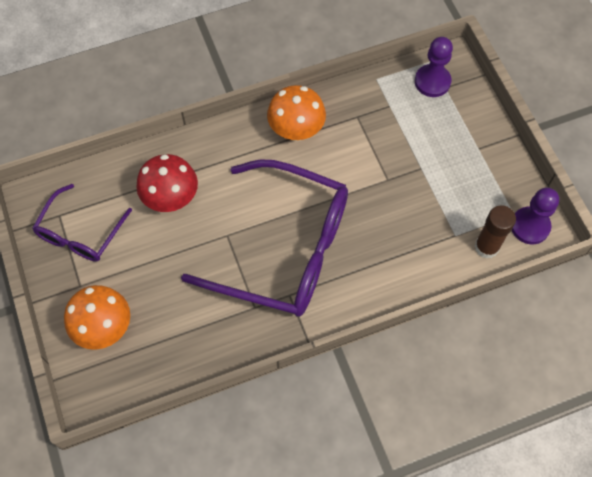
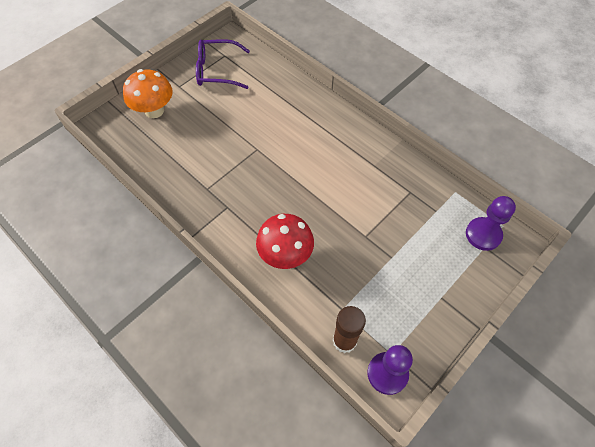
camera: 65 degrees right, 5 degrees down
red mushroom [136,154,198,212] -> red mushroom moved to [256,214,314,269]
purple glasses [181,159,348,317] -> none
orange mushroom [267,85,326,141] -> none

